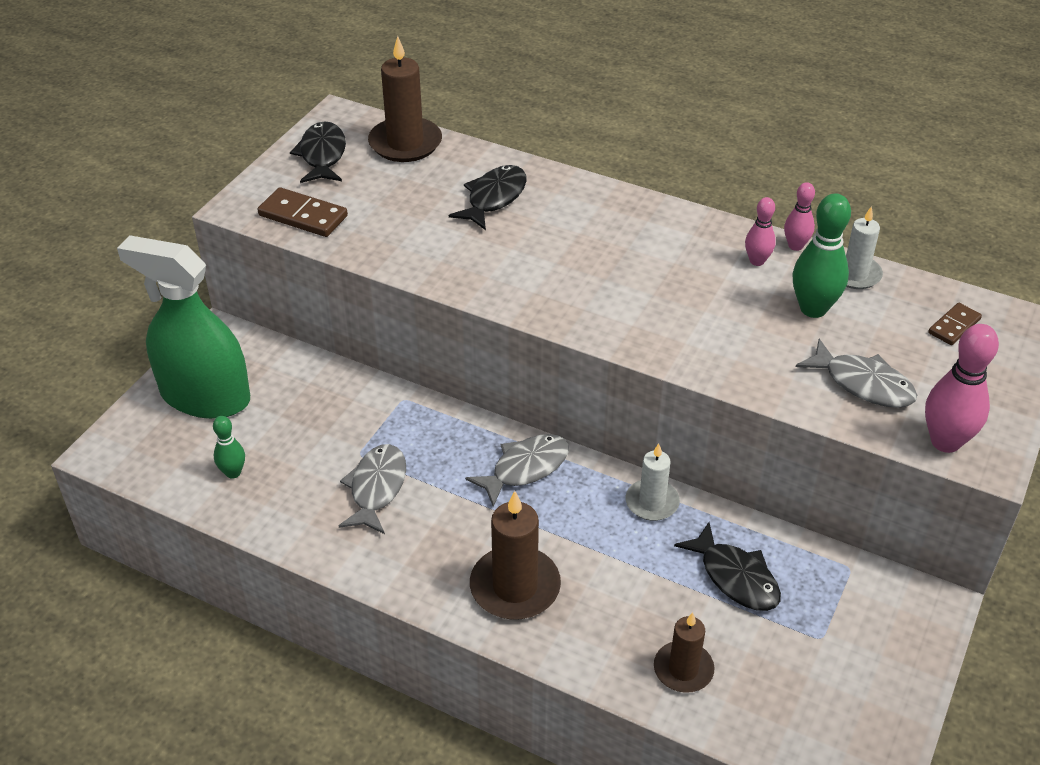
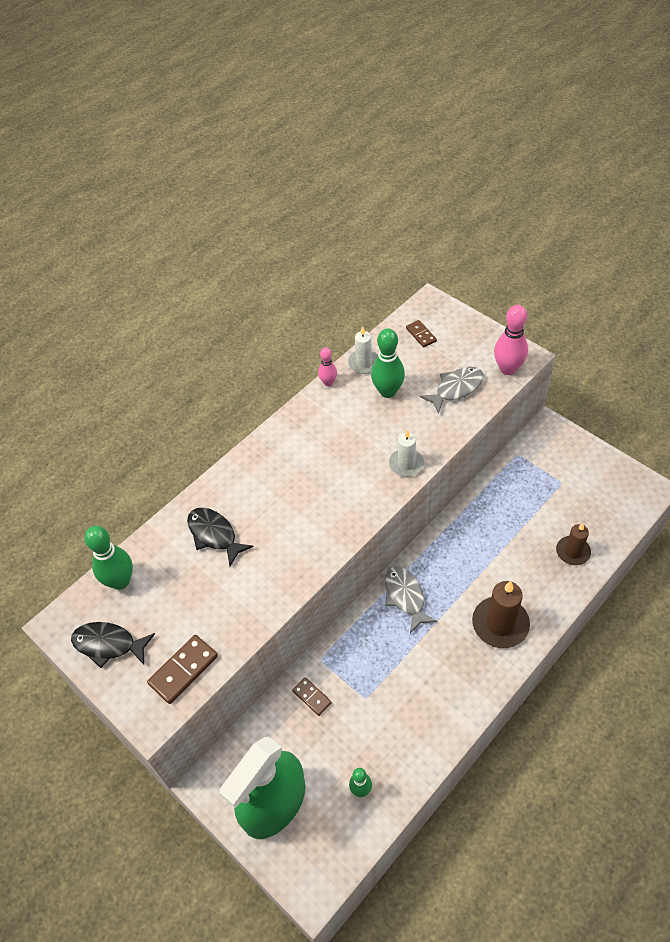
camera: 70 degrees left, 10 degrees up
grey fish [339,444,406,534] -> none
brown candle [368,36,442,162] -> green bowling pin [84,526,133,590]
white candle [626,443,680,521] -> white candle moved to [389,429,424,477]
black fish [674,522,781,611] -> none
pink bowling pin [745,197,776,266] -> none
none -> brown domino [292,677,332,716]

